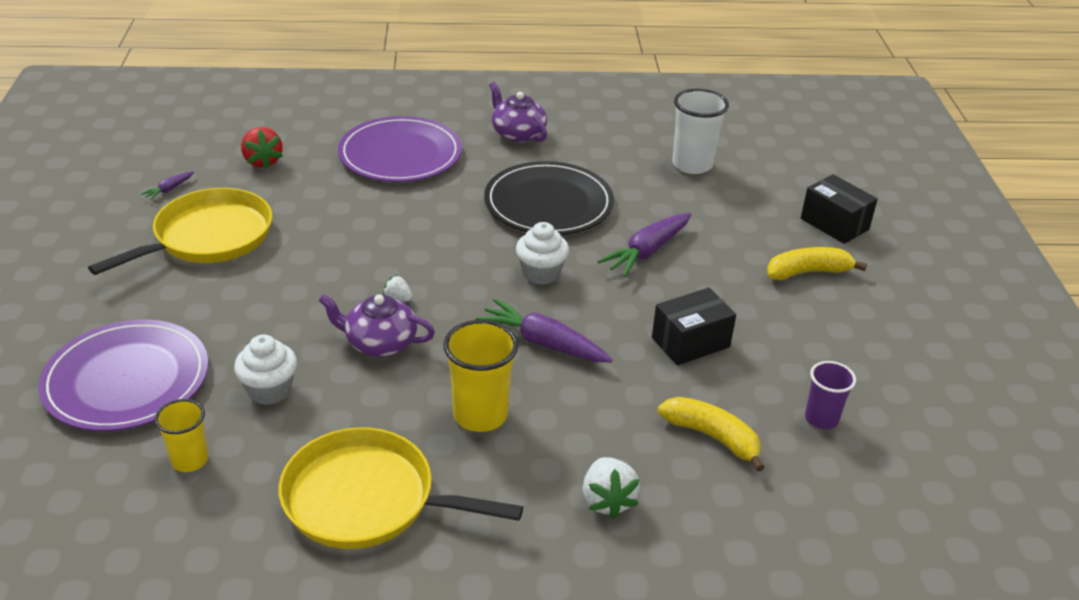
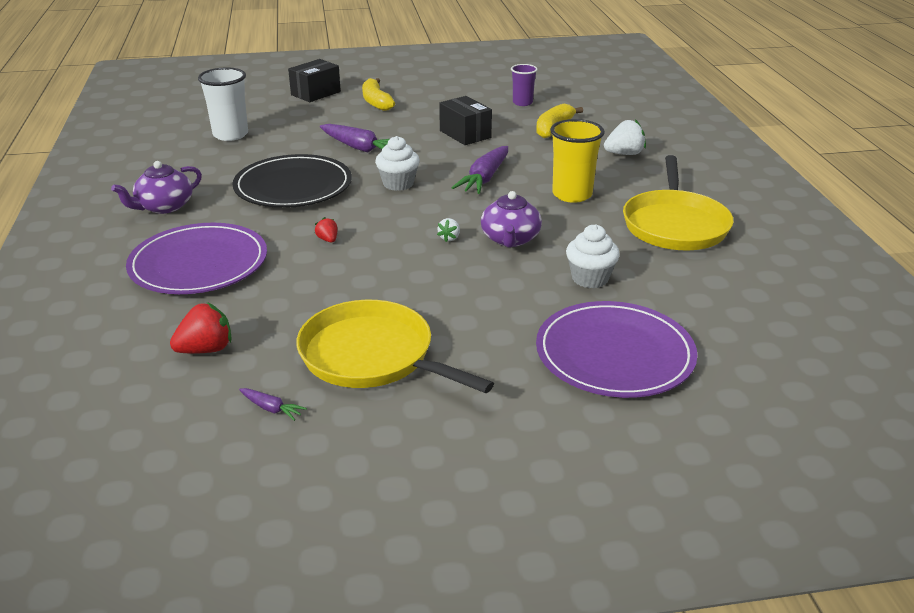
camera: 95 degrees left, 5 degrees down
yellow cup [154,399,208,472] -> none
none -> red strawberry [315,217,338,243]

